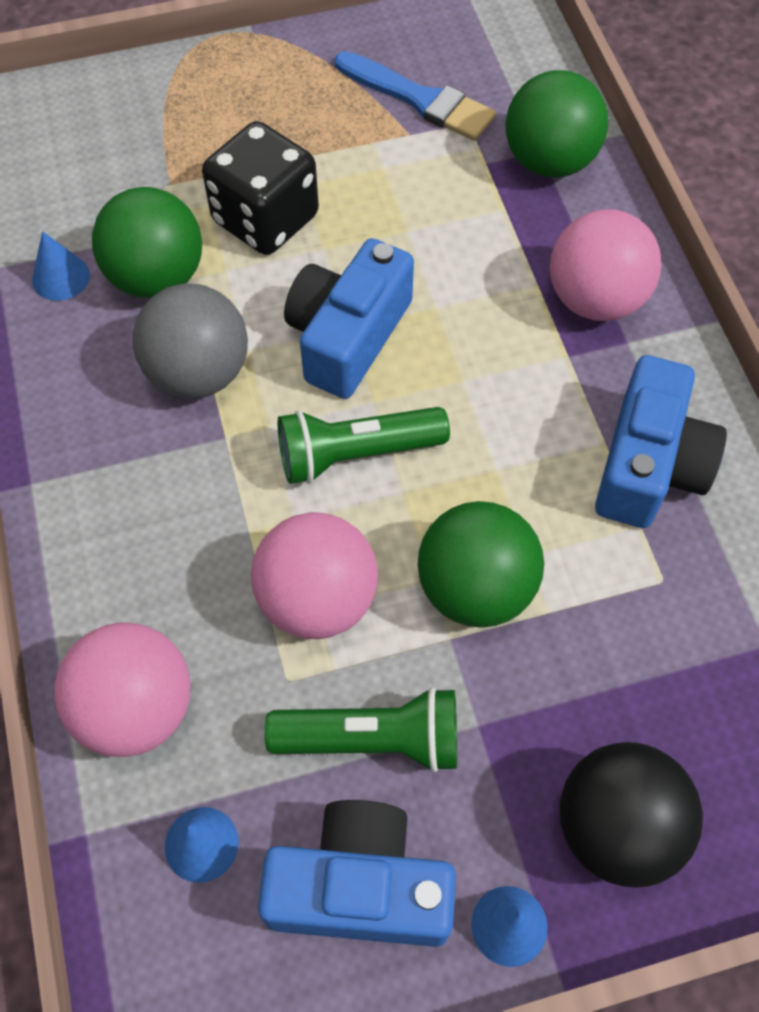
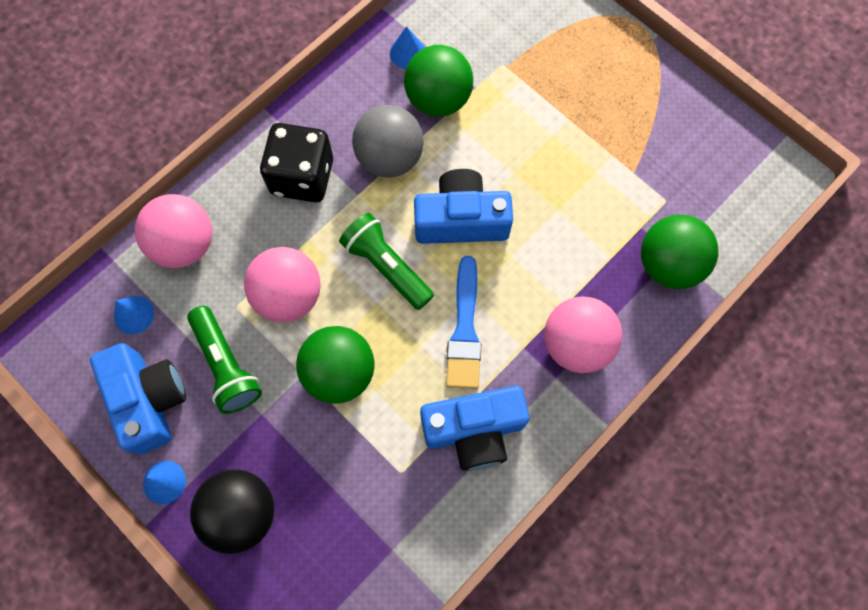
camera: 60 degrees right, 10 degrees up
black dice [202,121,319,255] -> black dice moved to [260,123,333,202]
blue brush [335,51,496,141] -> blue brush moved to [446,256,481,389]

